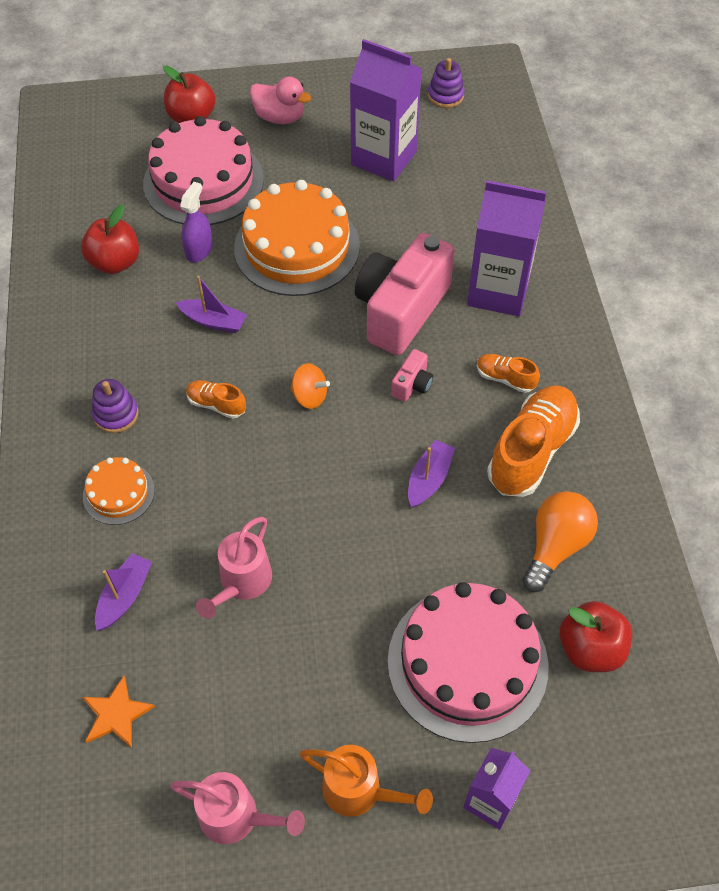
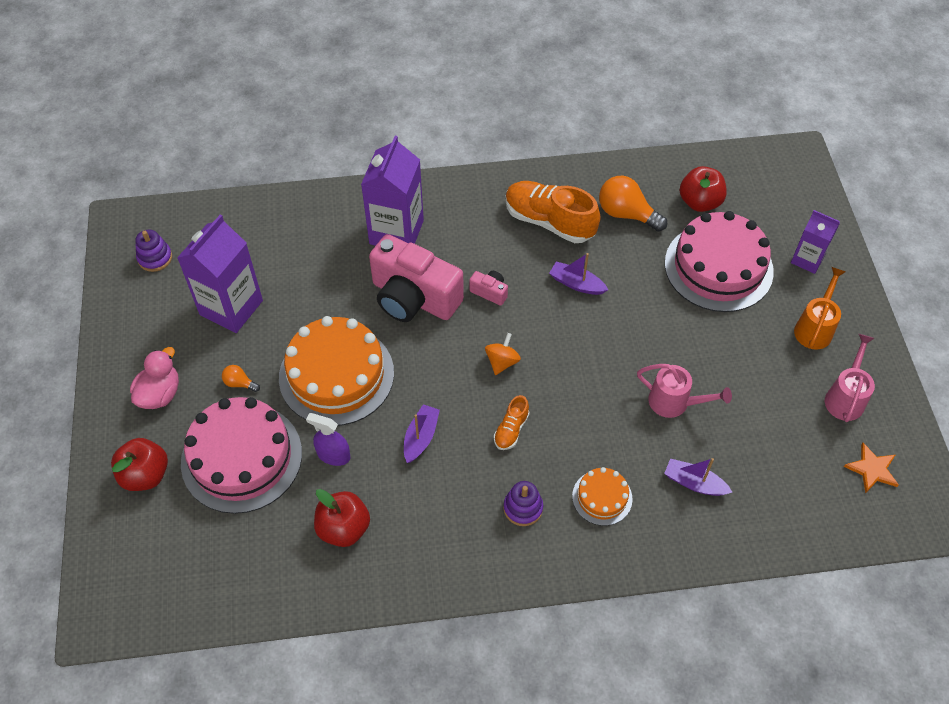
camera: 90 degrees left, 0 degrees up
orange star [82,676,155,748] -> orange star moved to [844,443,899,493]
orange shoe [477,354,540,393] -> none
none -> orange light bulb [222,365,260,392]

